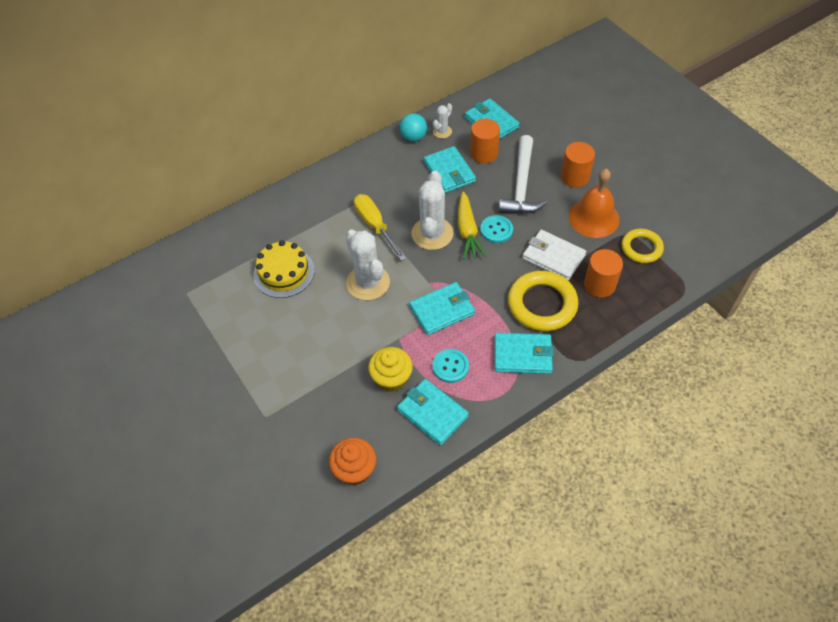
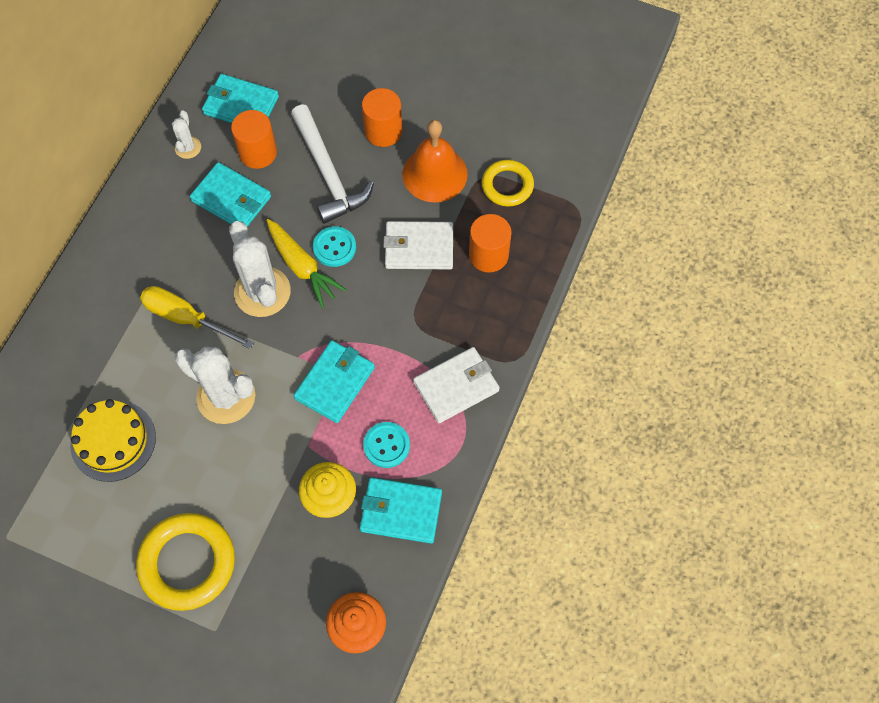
camera: 35 degrees left, 10 degrees up
turquoise ball [400,113,427,142] -> none
turquoise wallet [494,333,554,374] -> white wallet [413,347,500,423]
yellow ring [508,271,578,331] -> yellow ring moved to [136,513,235,611]

